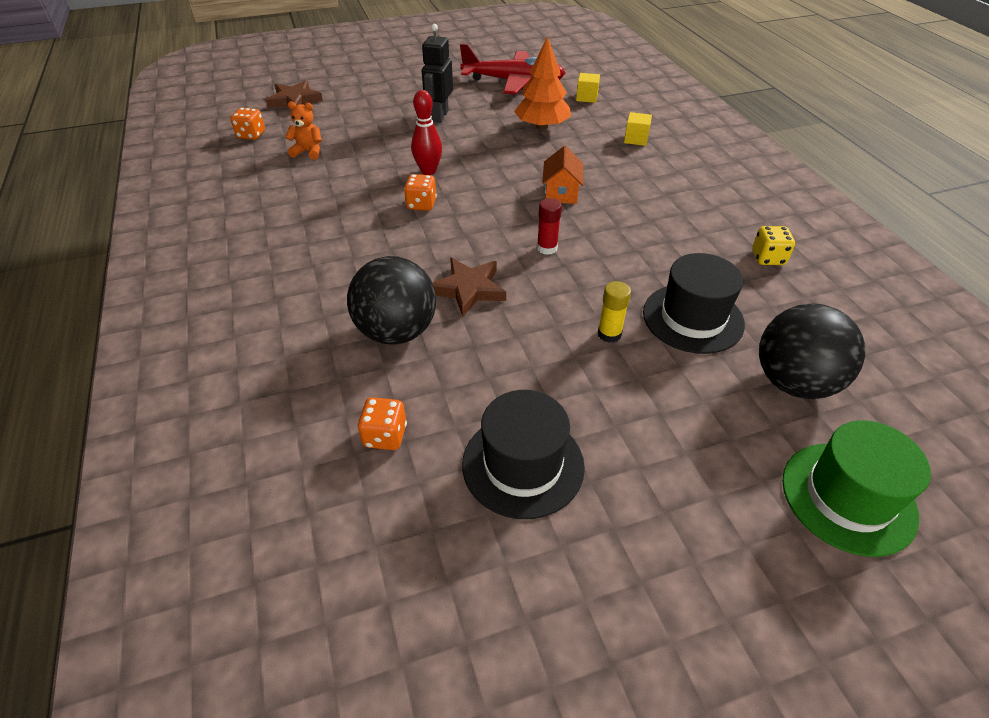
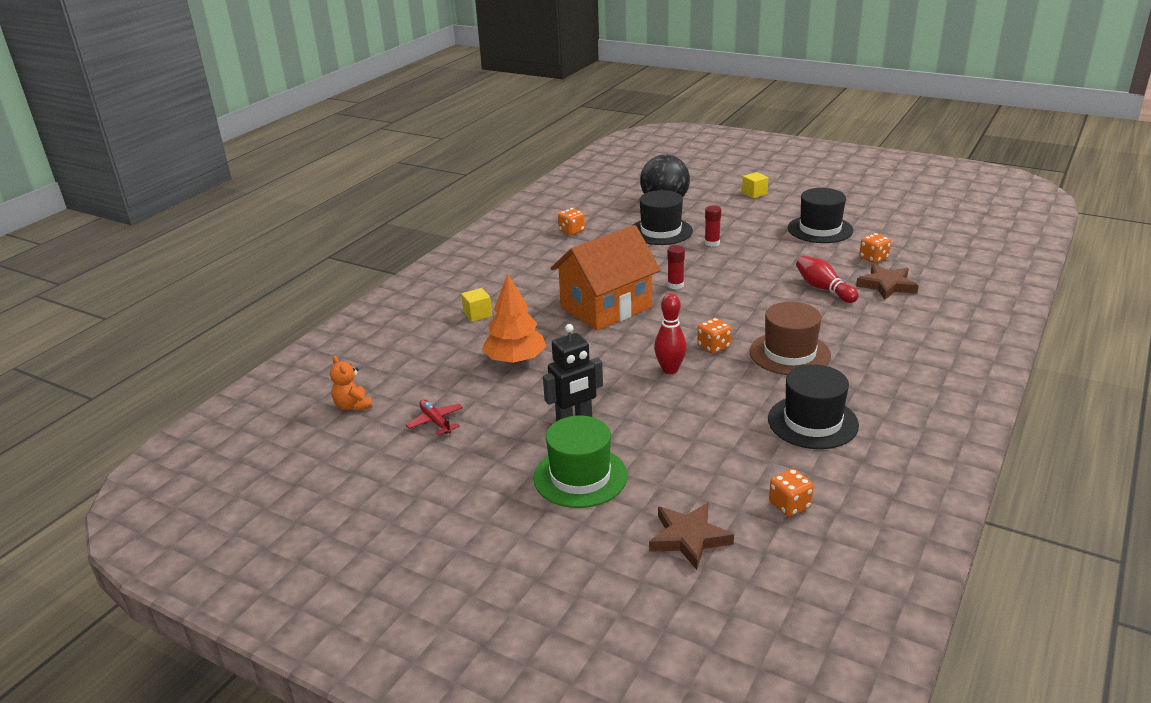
camera: 130 degrees left, 15 degrees down
orange teddy bear [285,101,321,160] -> orange teddy bear moved to [330,356,373,411]
black ball [347,256,436,345] -> red bowling pin [796,256,858,303]
brown star [432,258,506,317] -> brown star moved to [856,264,919,300]
red plane [460,43,566,94] -> red plane [406,400,463,435], size x0.45
orange house [543,146,583,204] -> orange house [551,225,661,331], size x2.13
yellow cube [576,73,600,103] -> yellow cube moved to [742,172,768,198]
yellow glue stick [598,281,631,343] -> red glue stick [705,206,721,247]
yellow dice [752,226,795,265] -> orange dice [558,208,585,235]
green hat [782,420,931,557] -> green hat moved to [533,416,628,508]
none -> brown hat [750,302,831,375]
none -> black hat [768,364,859,449]

